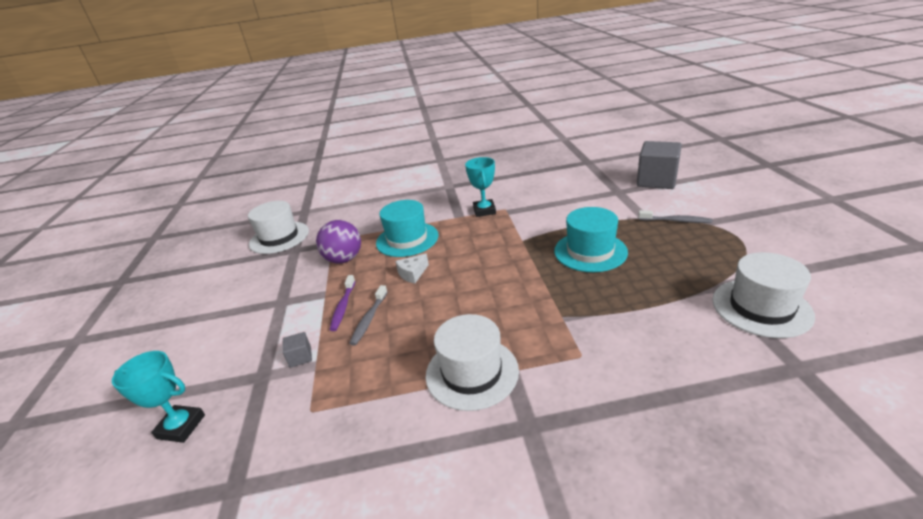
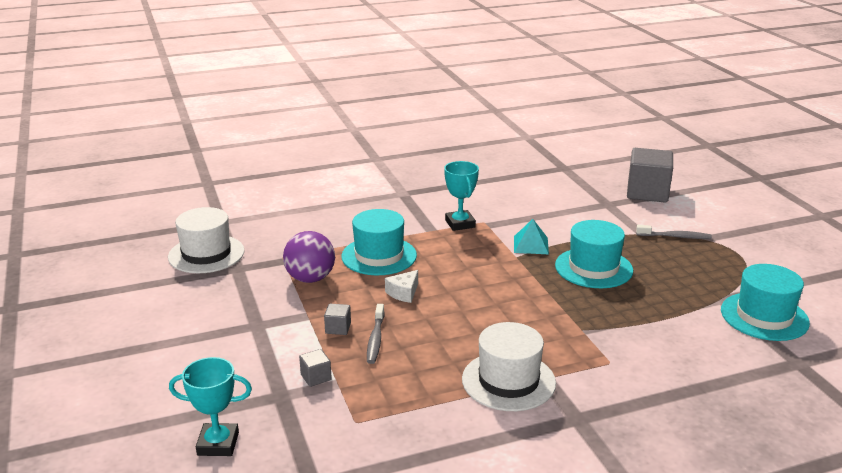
camera: 15 degrees left, 5 degrees down
purple toothbrush [330,275,355,331] -> grey cube [324,304,351,335]
white hat [712,252,815,338] -> turquoise hat [721,264,810,341]
none -> turquoise pyramid [514,219,549,254]

